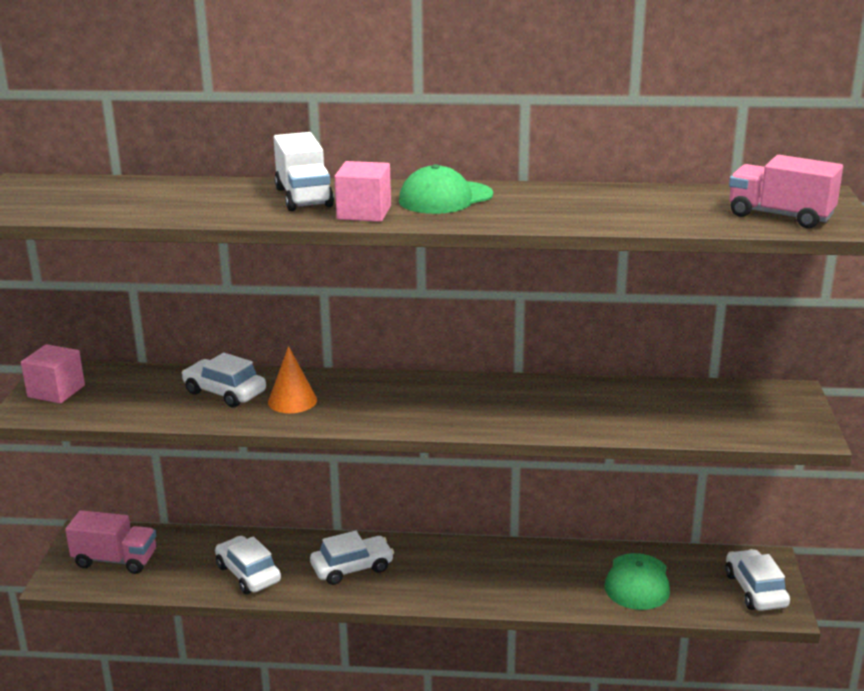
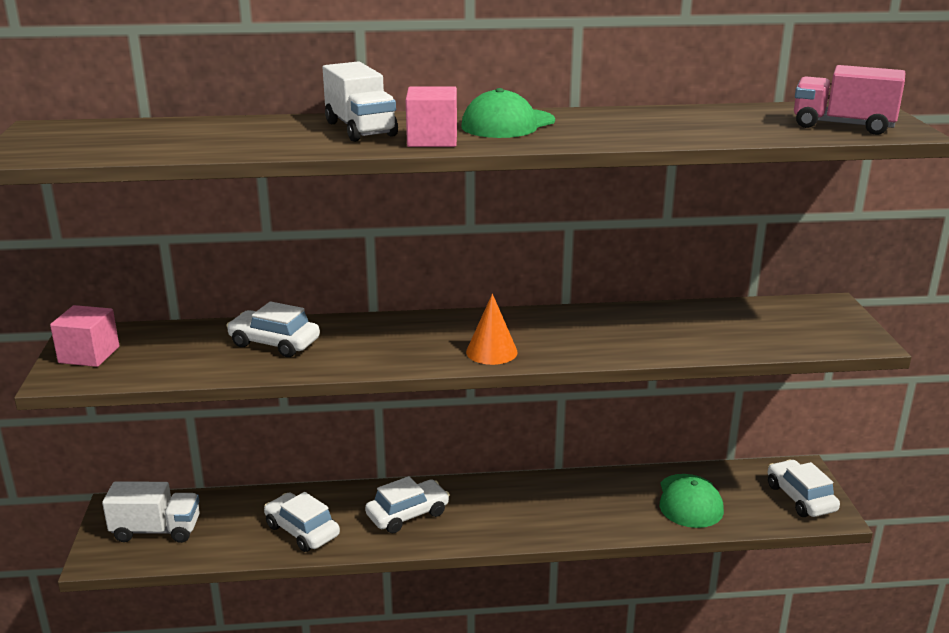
camera: 10 degrees left, 0 degrees up
pink truck [65,510,156,574] -> white truck [102,481,200,543]
orange cone [268,346,317,413] -> orange cone moved to [466,294,518,365]

